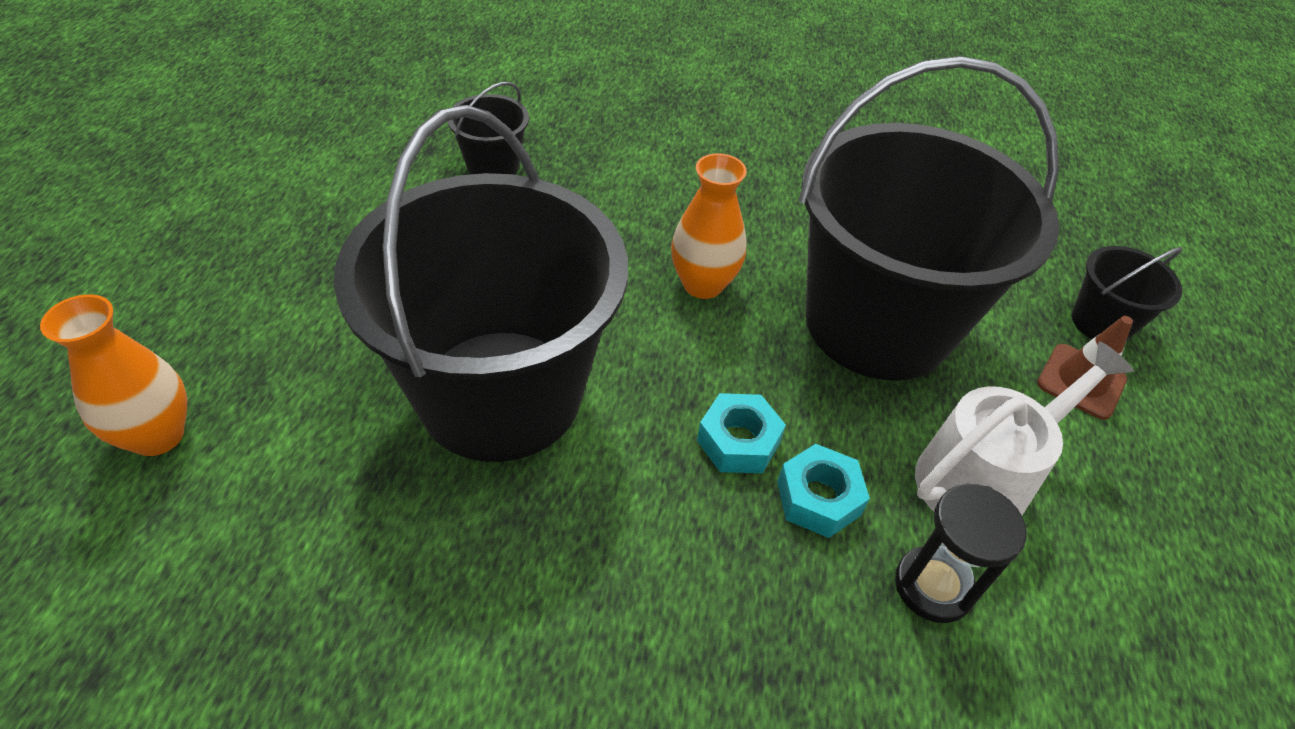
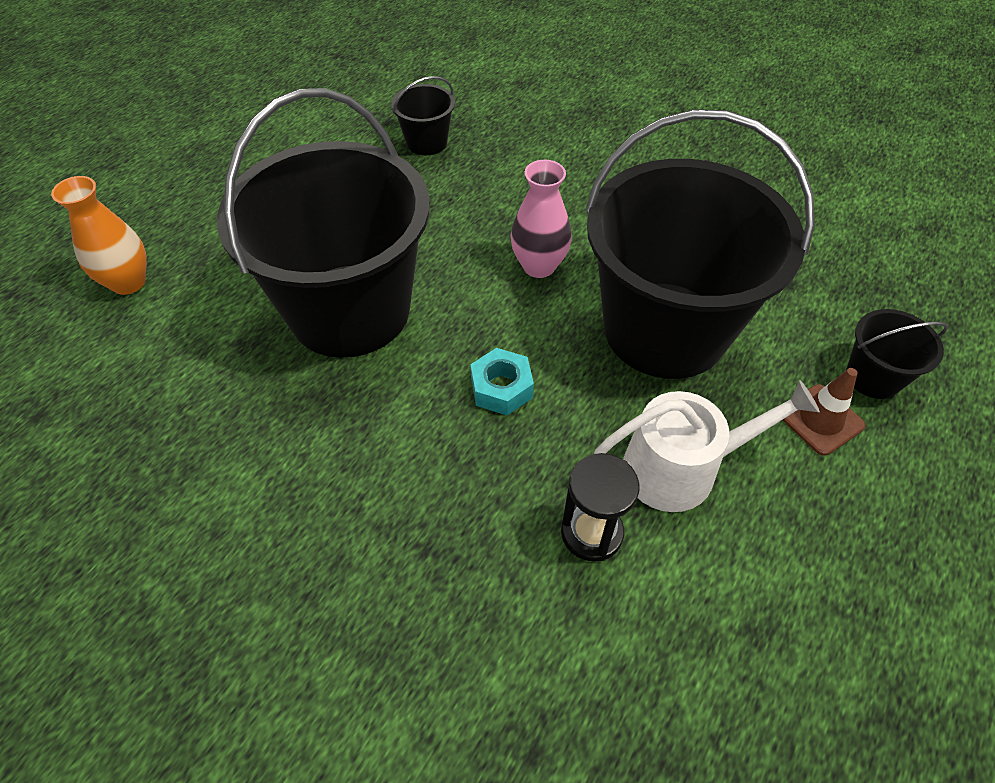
camera: 25 degrees right, 5 degrees up
orange vase [671,153,747,299] -> pink vase [511,160,572,278]
turquoise nut [777,444,870,538] -> none

